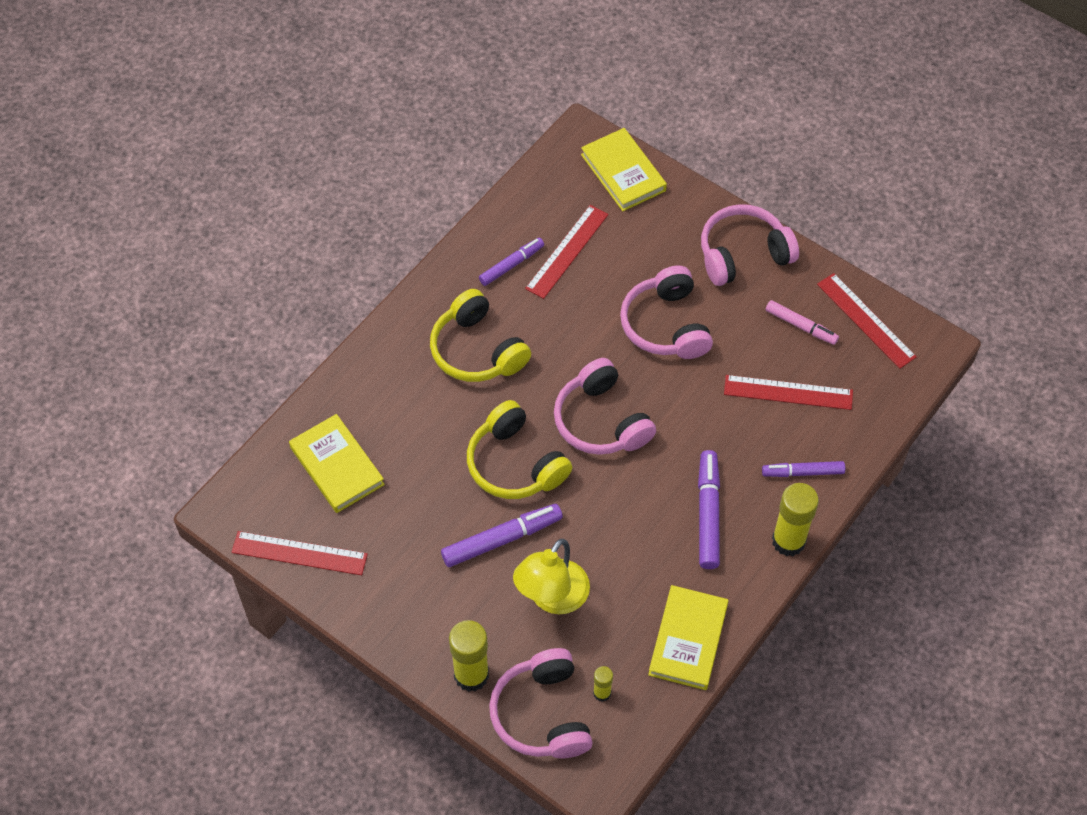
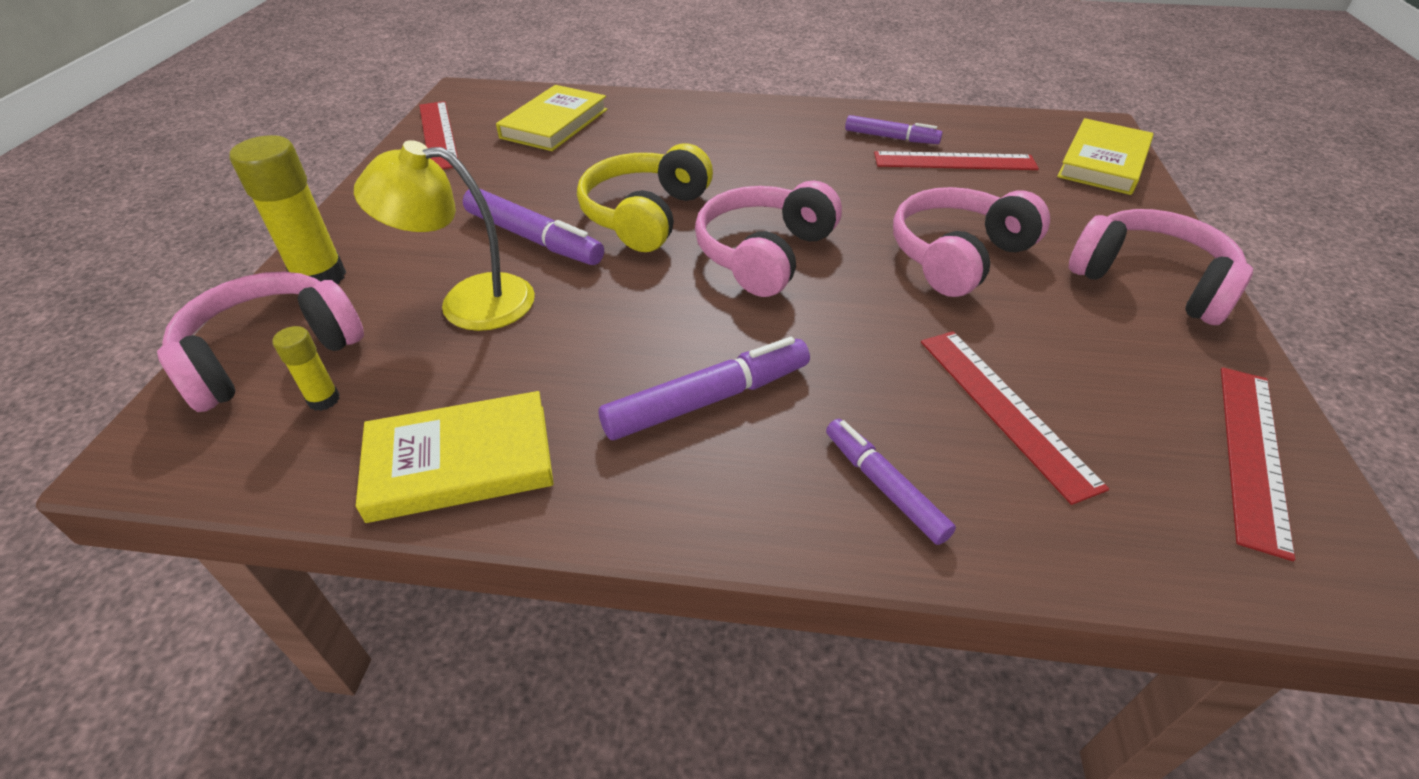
camera: 60 degrees right, 15 degrees down
yellow headphones [430,289,531,382] -> none
pink marker [766,300,839,345] -> none
yellow glue stick [772,483,819,556] -> none

